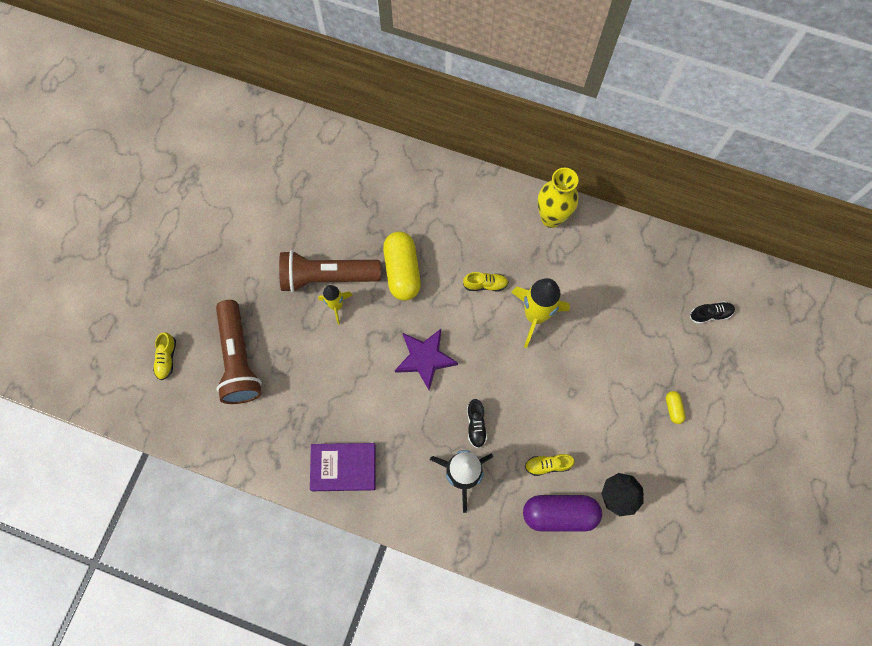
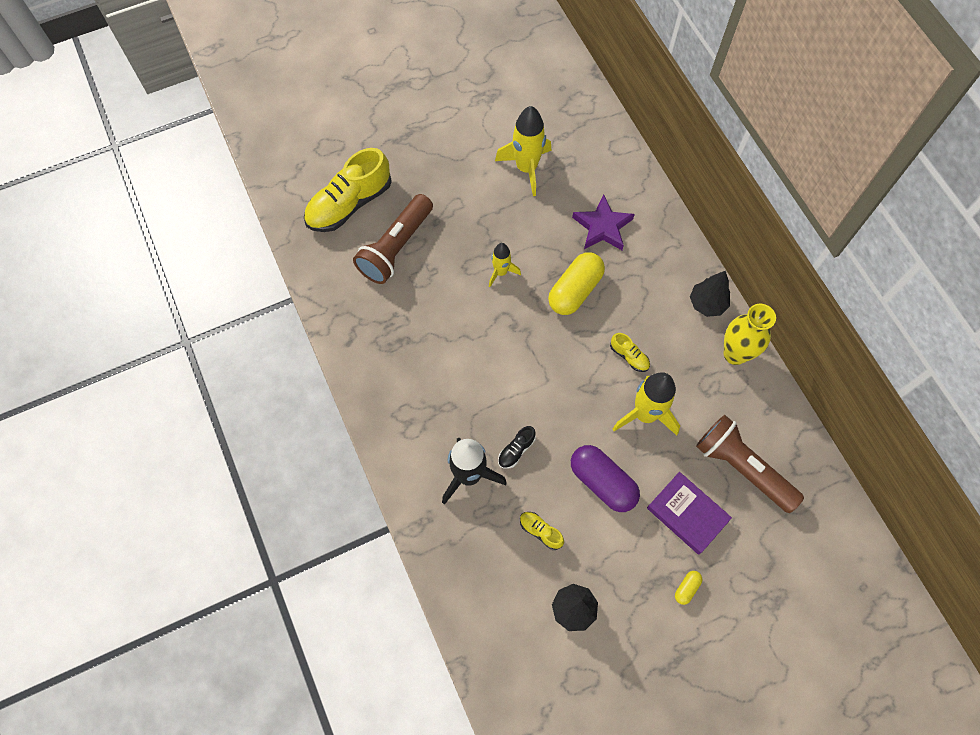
camera: 45 degrees right, 5 degrees down
yellow shoe [153,332,176,380] -> yellow shoe [304,148,392,232], size x2.28
brown flashlight [279,250,381,293] -> brown flashlight moved to [696,415,804,513]
purple book [310,443,376,491] -> purple book moved to [647,472,732,555]
purple star [395,329,458,391] -> purple star moved to [572,194,635,250]
purple capsule [523,495,602,532] -> purple capsule moved to [571,445,640,512]
black shoe [690,301,735,324] -> none
none -> yellow rocket [495,106,551,196]
none -> black tree [690,271,730,317]

